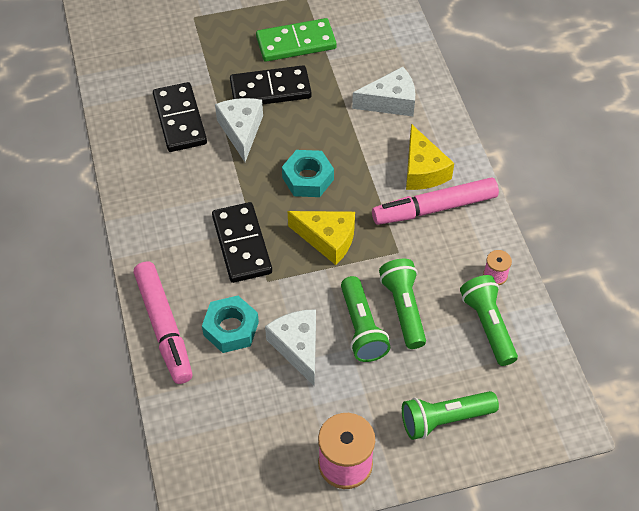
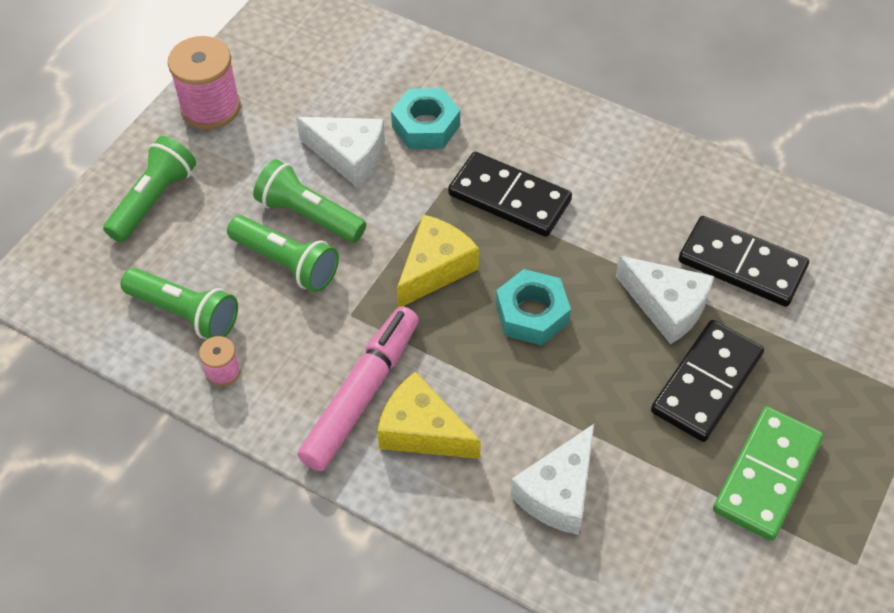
camera: 135 degrees right, 0 degrees up
pink marker [134,261,192,384] -> none
yellow cheese [288,211,355,265] -> yellow cheese turned 150 degrees clockwise [397,214,479,307]

